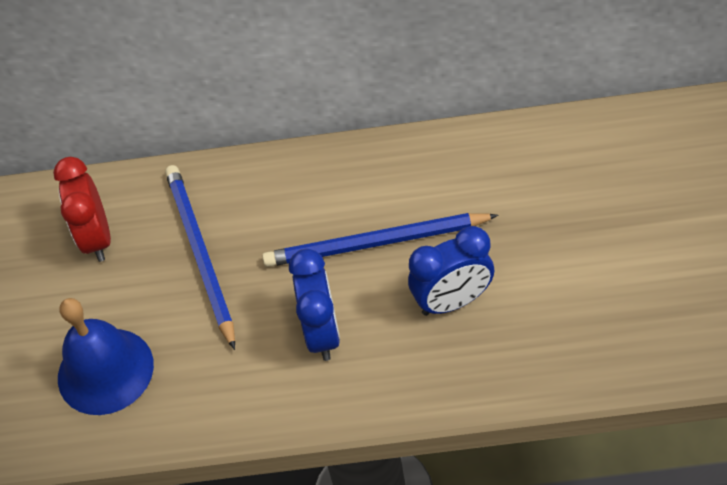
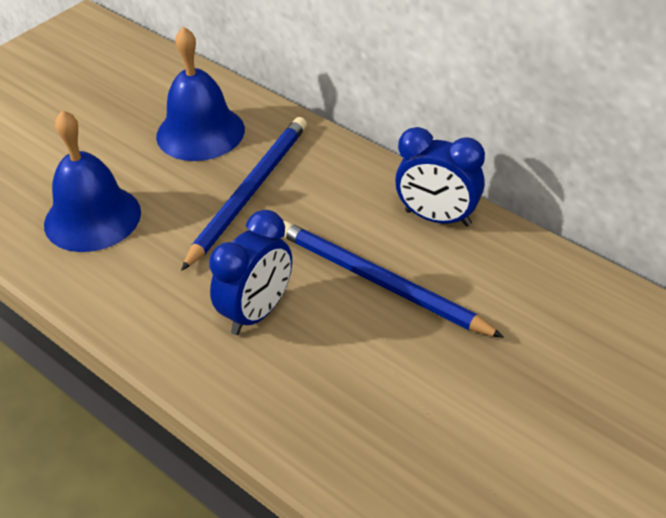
camera: 40 degrees right, 10 degrees down
red clock [53,157,111,262] -> blue bell [156,26,245,161]
blue clock [408,226,494,316] -> blue clock moved to [395,127,485,226]

